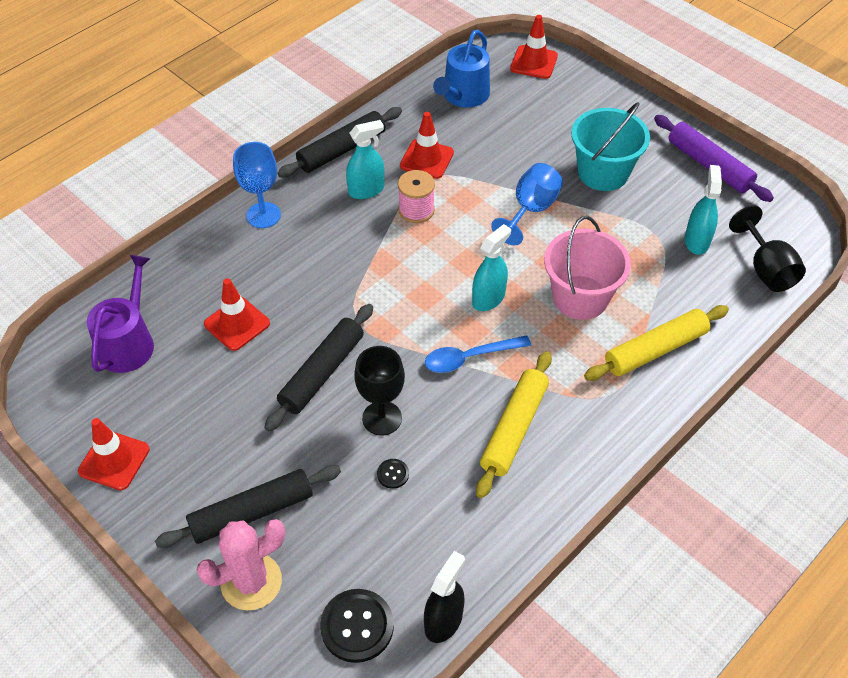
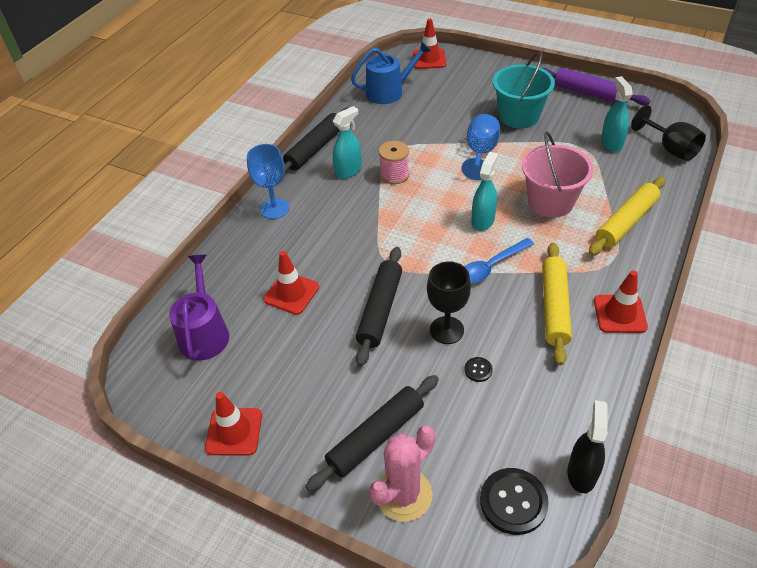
camera: 15 degrees left, 5 degrees down
red traffic cone [400,112,454,179] -> red traffic cone moved to [594,270,648,333]
blue watering can [433,30,490,107] -> blue watering can turned 120 degrees counterclockwise [351,41,431,104]

